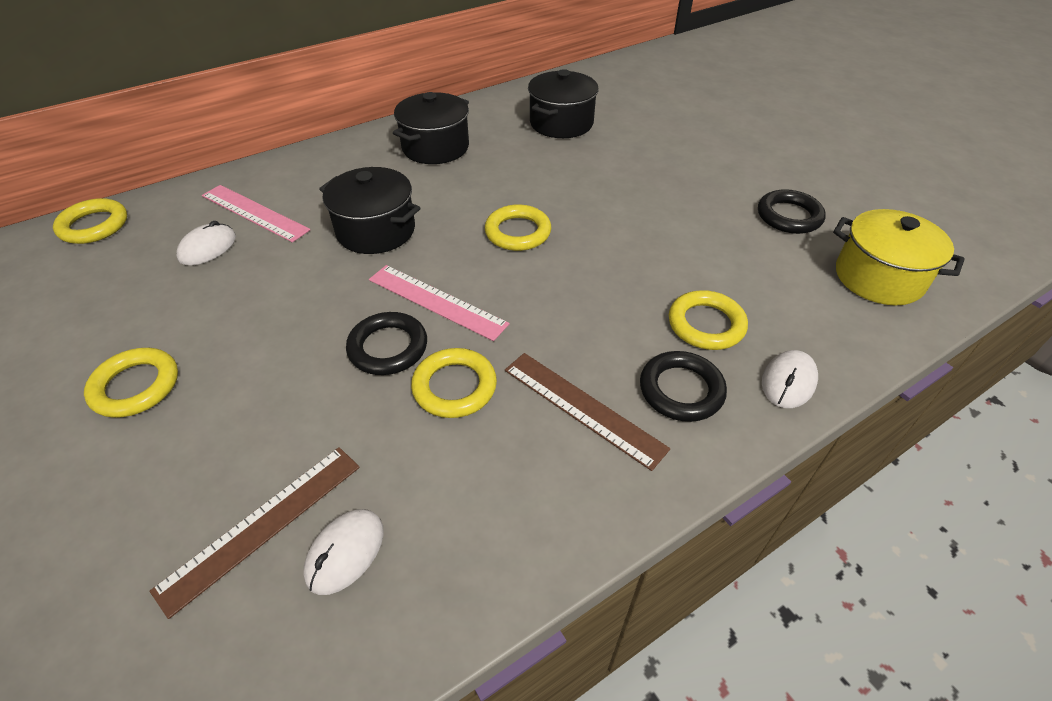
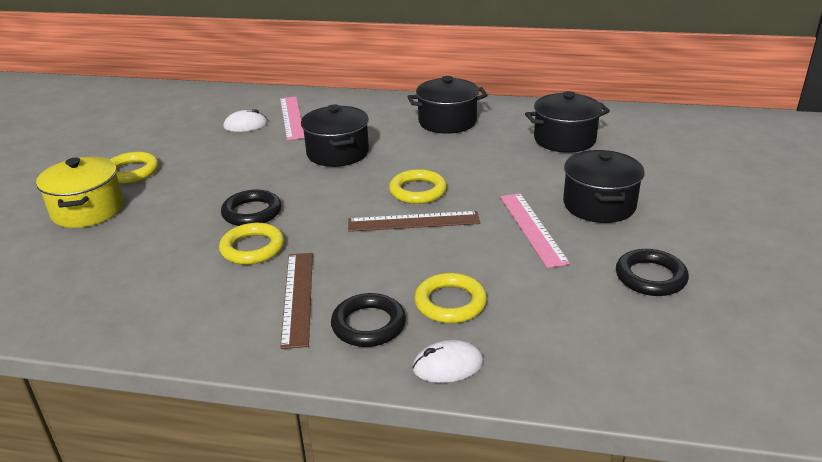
camera: 45 degrees right, 15 degrees down
yellow ring [53,198,127,244] -> none
brown ruler [149,447,360,619] -> brown ruler moved to [348,211,480,232]
white mouse [303,509,384,595] -> none
pink ruler [369,265,510,341] -> pink ruler moved to [500,193,570,268]
yellow pot [833,209,965,305] -> yellow pot moved to [36,157,123,228]
none -> black pot [563,150,645,223]

